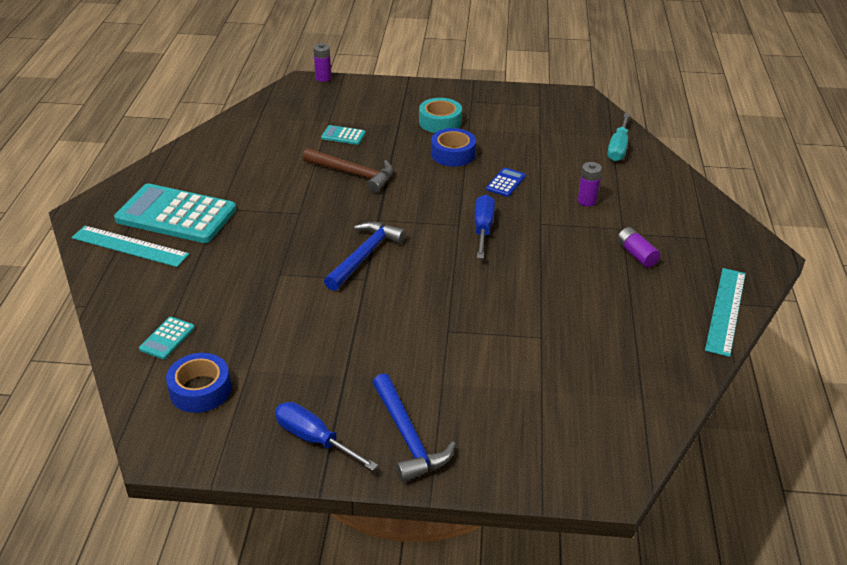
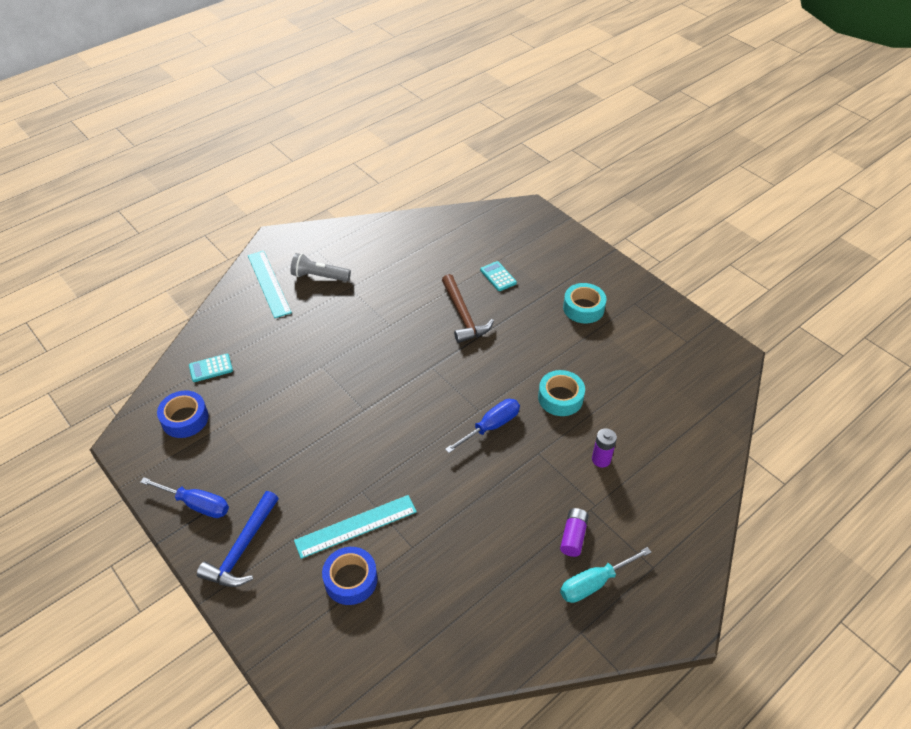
camera: 45 degrees right, 10 degrees up
turquoise calculator [114,183,236,243] -> grey flashlight [291,253,351,282]
blue screwdriver [275,402,378,471] -> blue screwdriver turned 120 degrees clockwise [140,477,229,518]
purple battery [313,43,331,82] -> none
blue hammer [324,221,406,291] -> none
blue tape [431,128,476,167] -> blue tape moved to [322,547,378,605]
blue calculator [486,167,526,197] -> turquoise tape [538,370,585,416]
turquoise screwdriver [607,113,630,162] -> turquoise screwdriver moved to [560,547,651,603]
turquoise ruler [705,268,746,357] -> turquoise ruler moved to [294,495,417,559]

